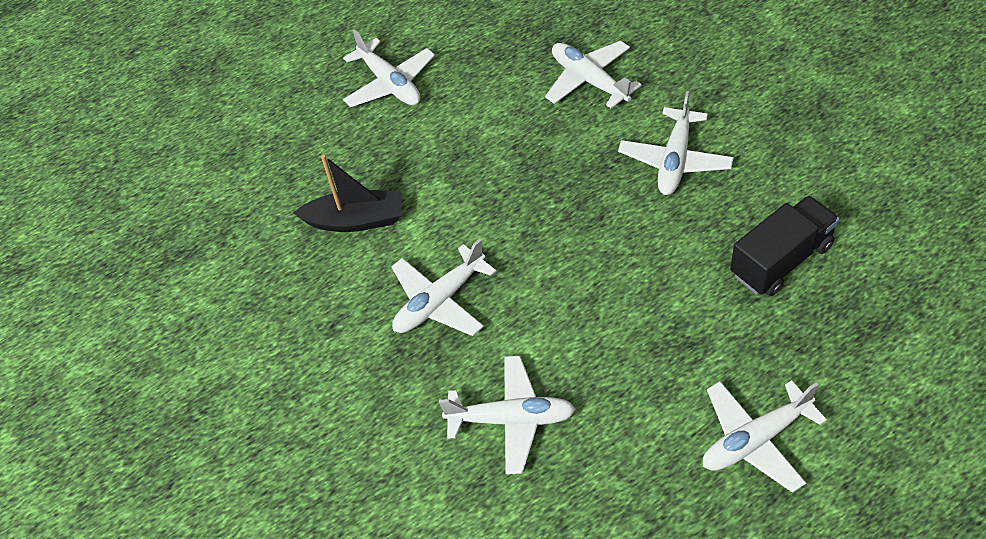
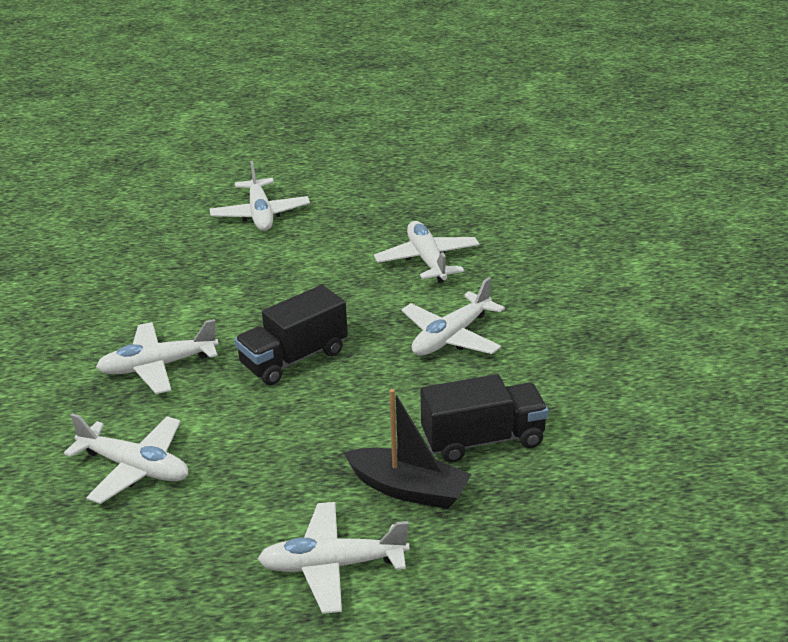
camera: 20 degrees right, 20 degrees down
black boat [293,155,402,232] -> black boat moved to [343,389,471,509]
none -> black truck [235,285,348,385]

